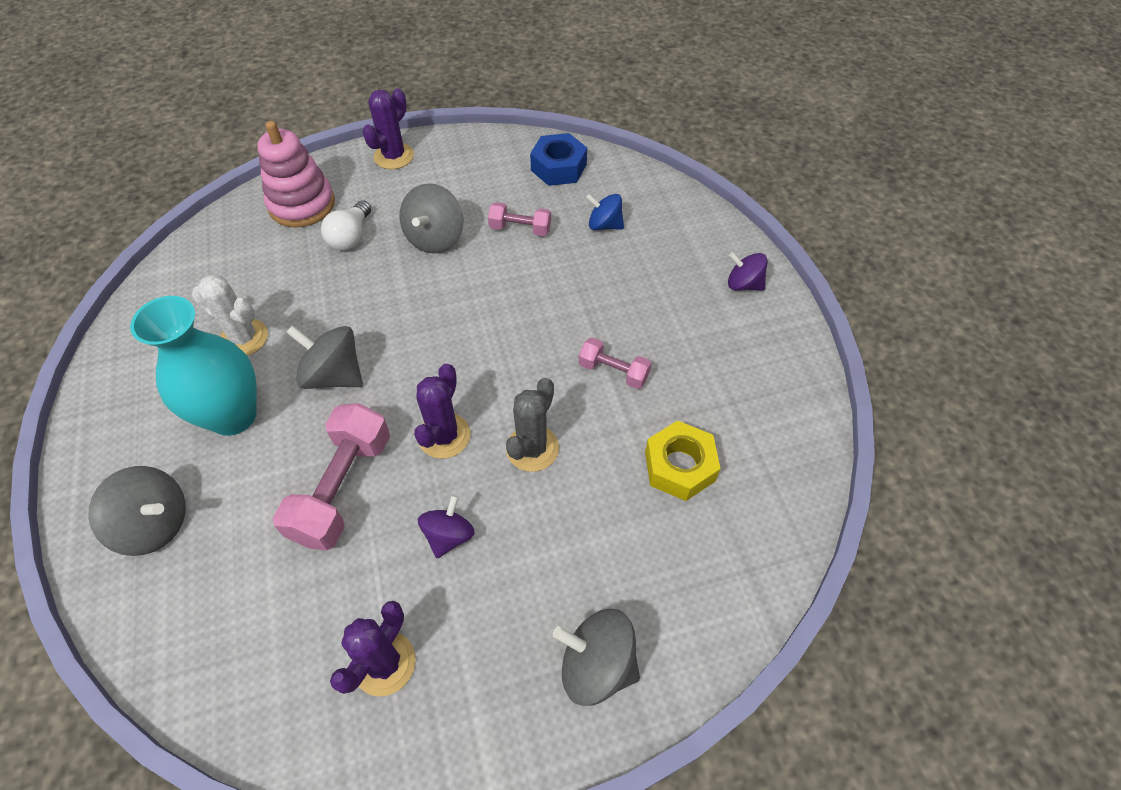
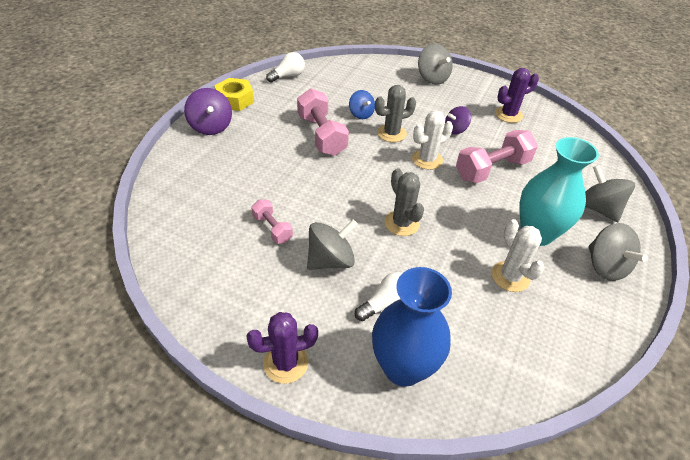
camera: 140 degrees left, 10 degrees down
pink stacking toy [257,121,335,228] -> blue vase [372,267,452,387]
grey spinning top [286,325,363,389] -> grey spinning top moved to [588,223,648,281]
purple cactus [414,363,470,459] -> white cactus [412,110,453,170]
blue nut [530,133,587,186] -> none
pink dumbbell [579,337,652,389] -> pink dumbbell [297,88,349,156], size x1.82
blue spinning top [586,194,624,230] -> blue spinning top moved to [349,90,375,119]
yellow nut [645,421,721,501] -> yellow nut moved to [214,78,254,111]
purple spinning top [728,252,767,291] -> purple spinning top [184,88,232,135], size x1.52
none -> white light bulb [266,52,305,82]
none -> grey cactus [384,168,424,236]

